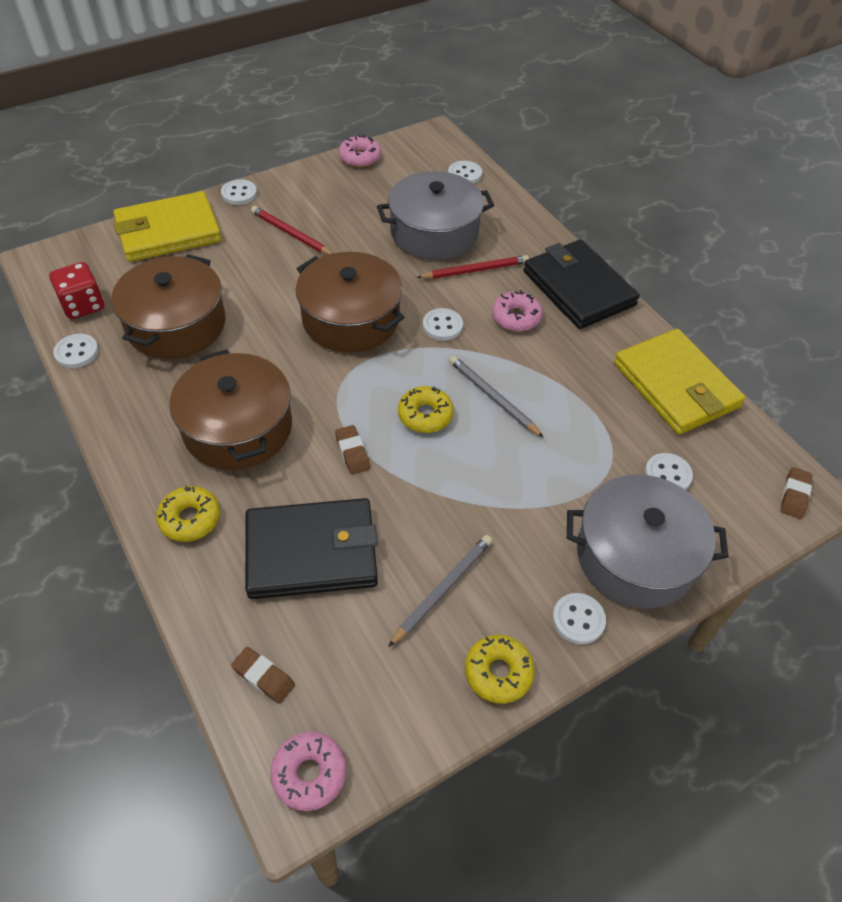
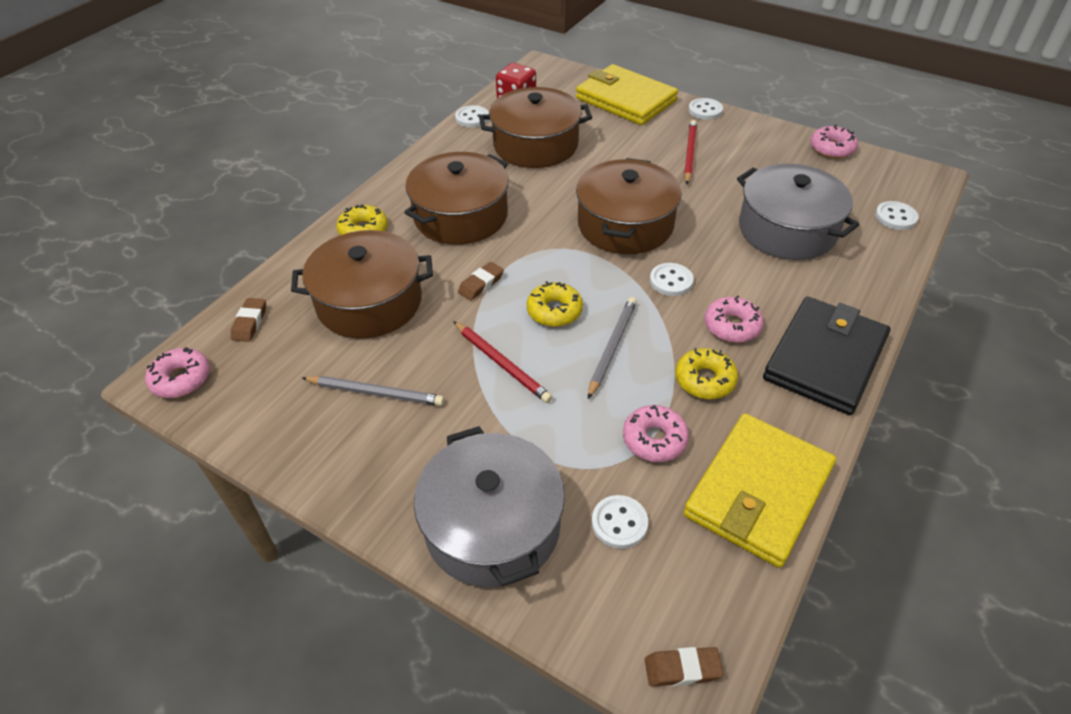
camera: 65 degrees right, 5 degrees down
black wallet [245,498,378,599] -> brown pot [291,230,433,339]
red pencil [416,255,529,279] -> red pencil moved to [453,321,552,403]
yellow donut [465,635,535,704] -> yellow donut moved to [675,348,738,399]
white button [552,593,606,644] -> none
none -> pink donut [623,405,689,462]

